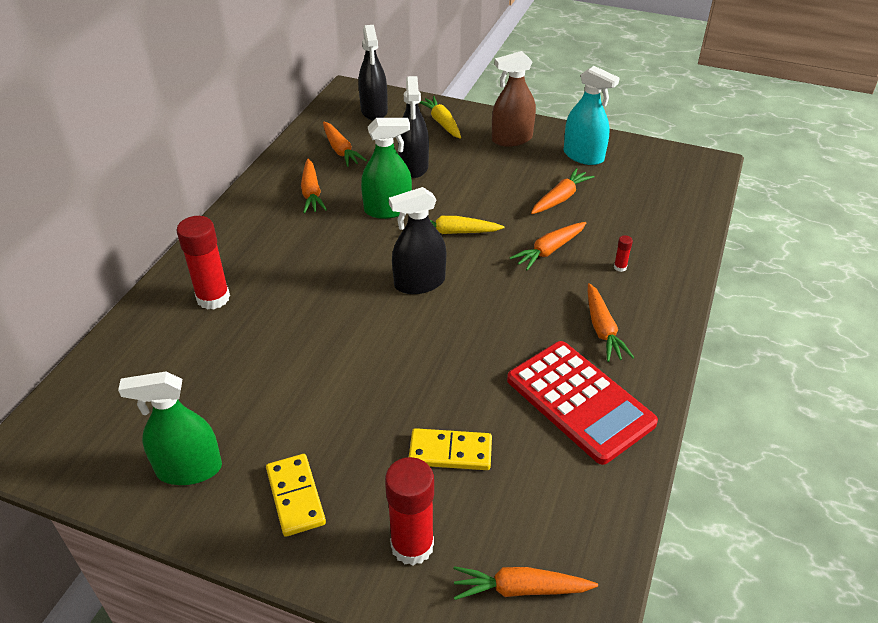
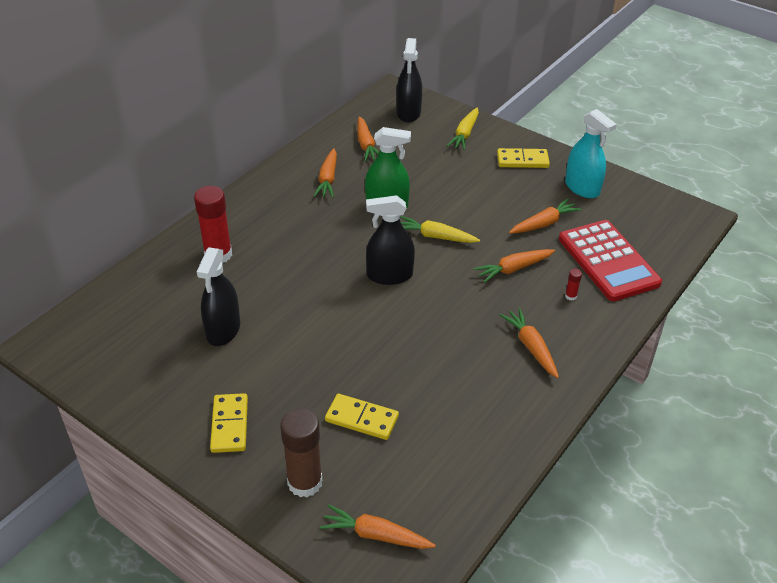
camera: 15 degrees right, 0 degrees up
green spray bottle [118,371,222,485] -> none
red glue stick [385,457,434,566] -> brown glue stick [280,409,322,497]
black spray bottle [398,76,429,178] -> black spray bottle moved to [197,247,240,346]
yellow carrot [419,96,461,139] -> yellow carrot turned 150 degrees counterclockwise [447,108,479,150]
brown spray bottle [492,51,536,147] -> yellow domino [497,148,550,168]
red calculator [507,341,658,465] -> red calculator moved to [559,220,662,301]
orange carrot [588,283,634,362] -> orange carrot turned 150 degrees clockwise [500,308,559,378]

